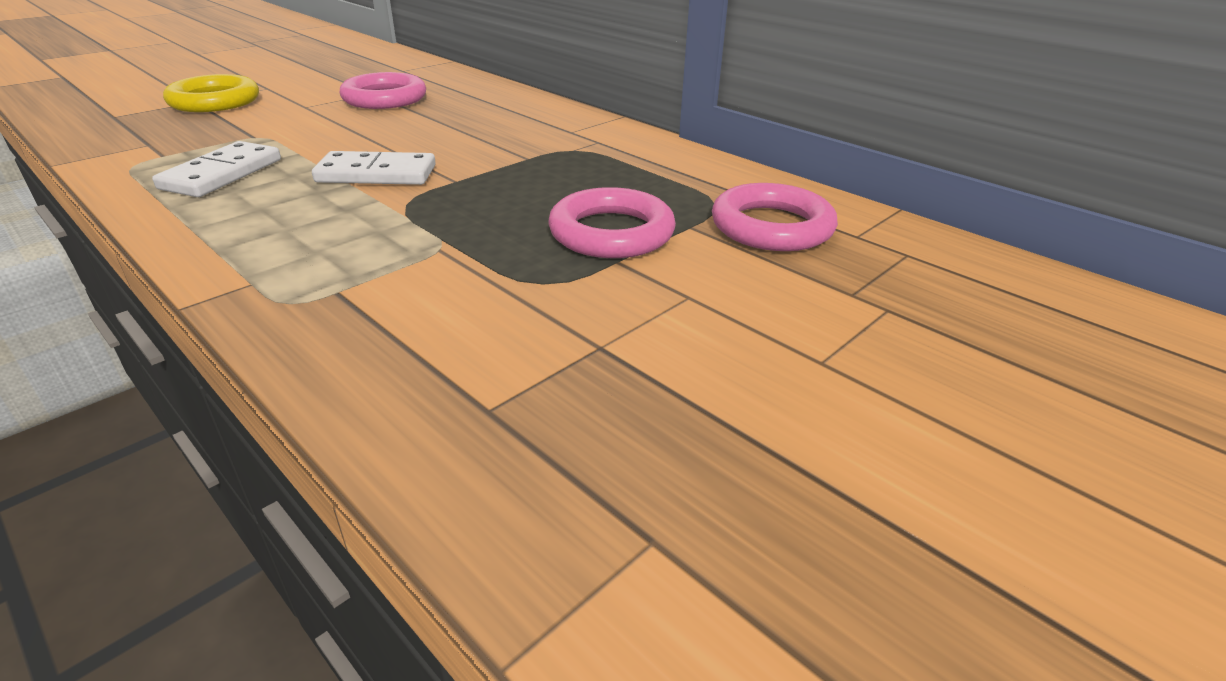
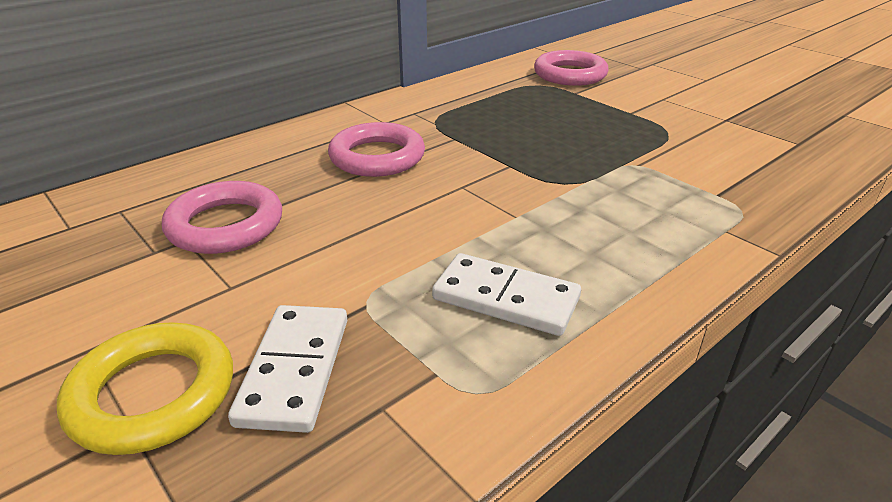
camera: 85 degrees left, 0 degrees up
white domino [312,151,436,185] -> white domino moved to [228,305,347,433]
pink ring [548,187,676,258] -> pink ring moved to [328,122,425,177]

